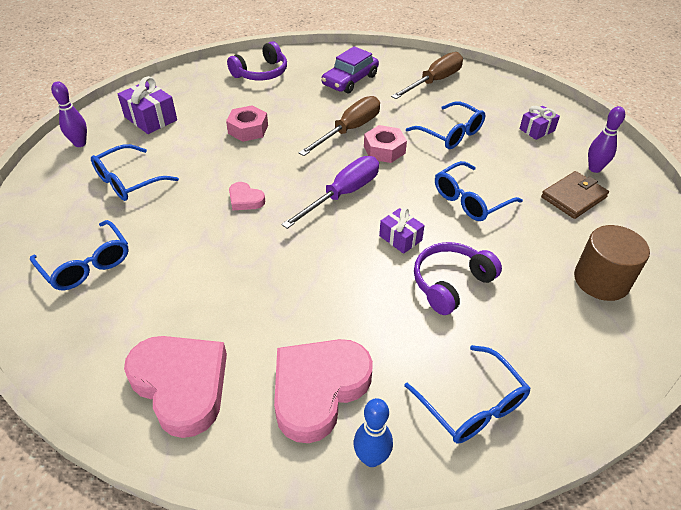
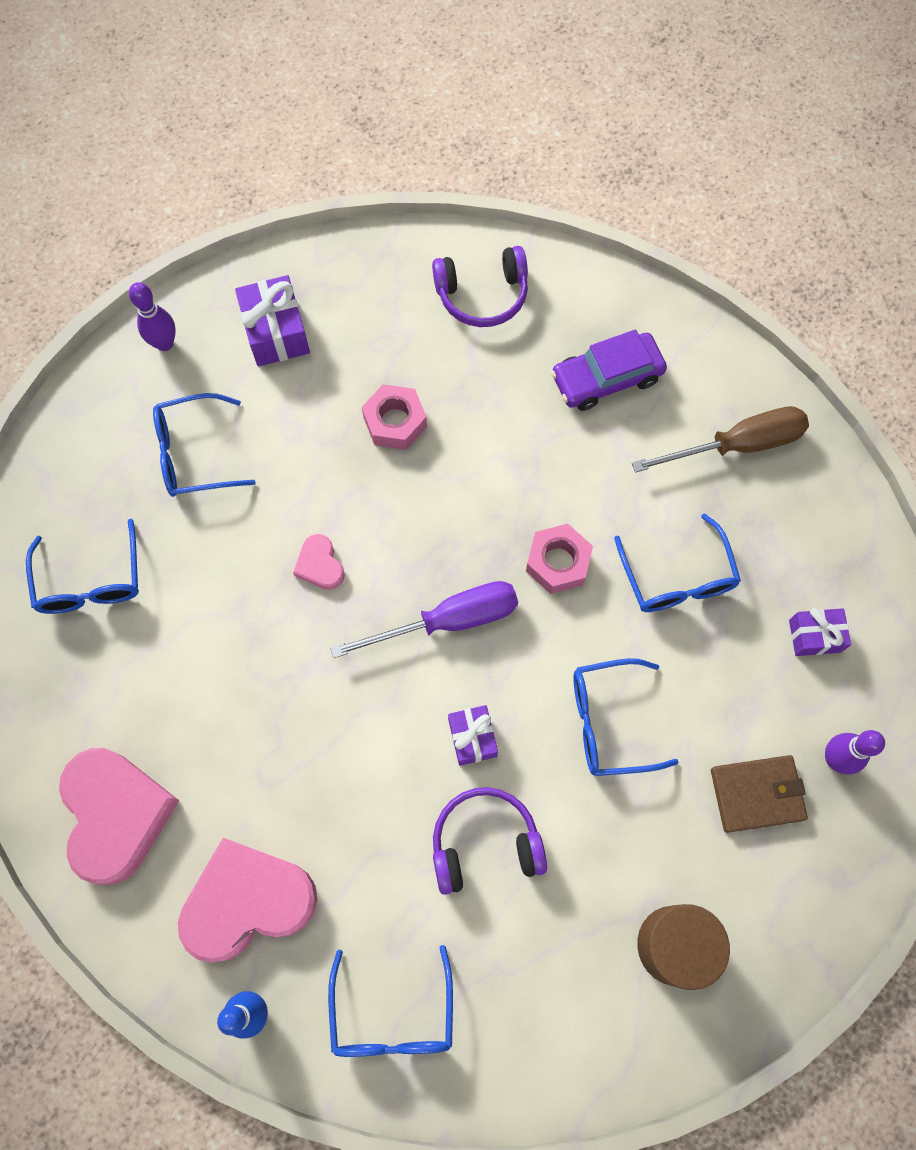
camera: 30 degrees right, 25 degrees up
brown screwdriver [299,96,380,156] -> none

